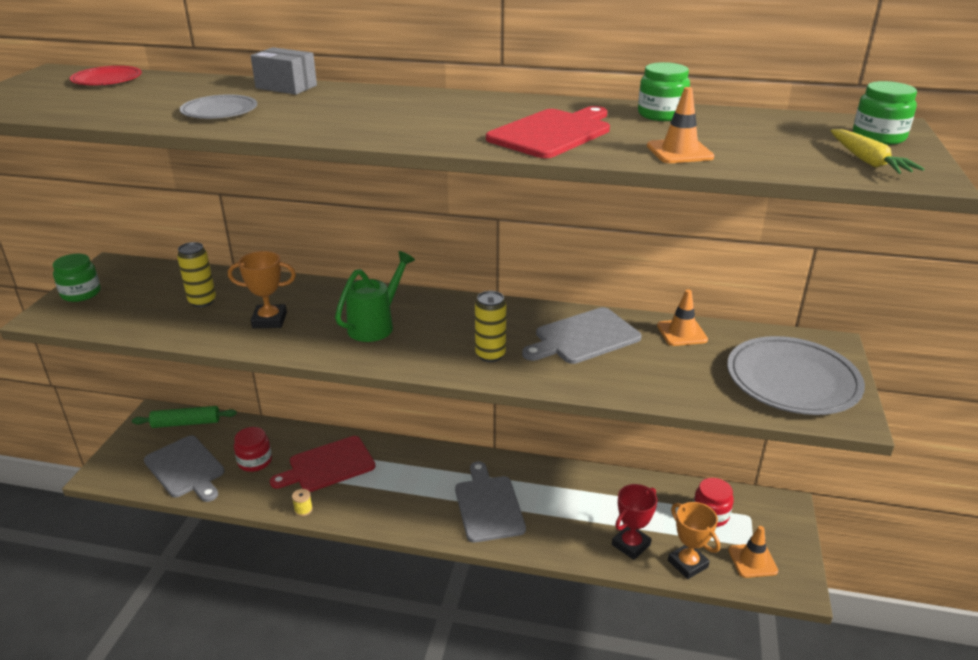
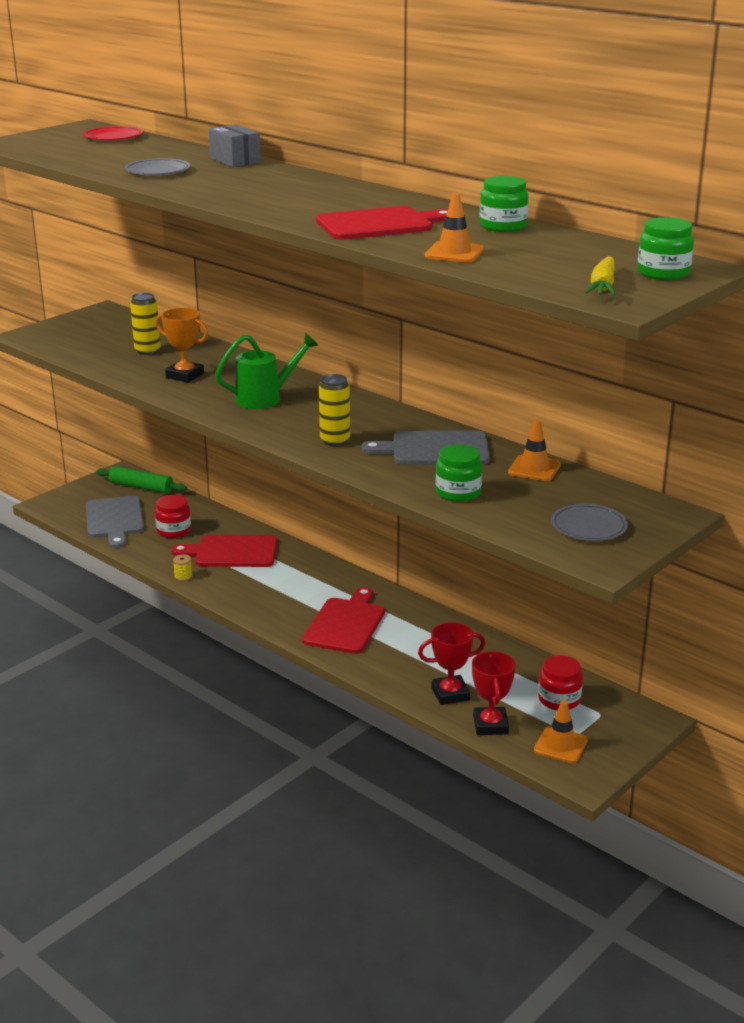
camera: 30 degrees right, 5 degrees down
green jar [53,254,101,302] -> green jar moved to [435,444,482,502]
grey cutting board [455,462,526,543] -> red cutting board [302,587,385,654]
orange trophy [668,502,720,579] -> red trophy [472,651,516,735]
grey plate [727,336,865,415] -> grey plate [551,504,628,541], size x0.54

